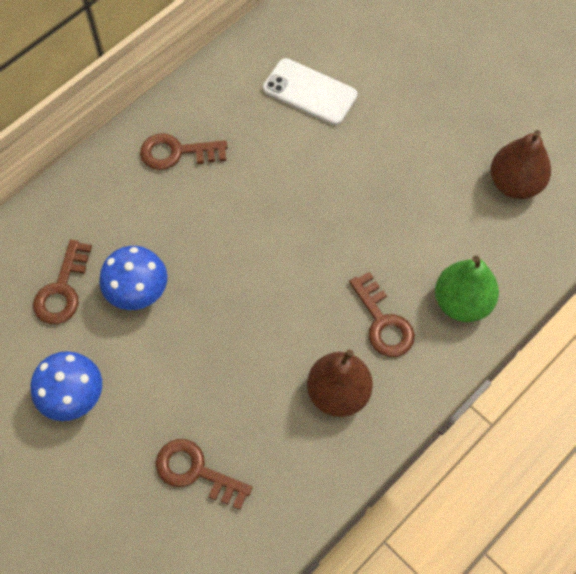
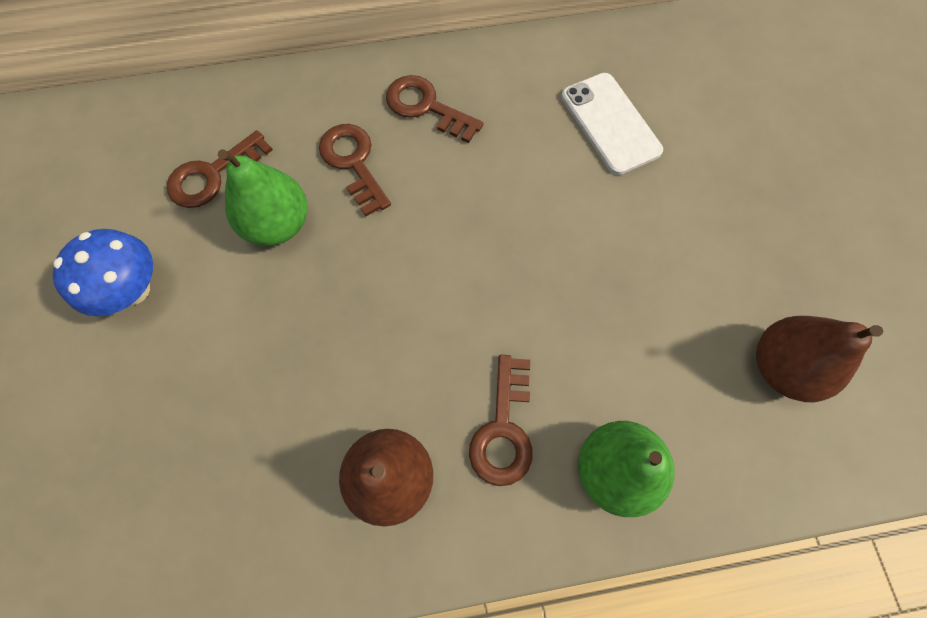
camera: 35 degrees right, 5 degrees up
blue mushroom [99,246,167,310] -> green pear [218,149,308,246]
brown key [156,439,252,510] -> brown key moved to [319,124,391,216]

